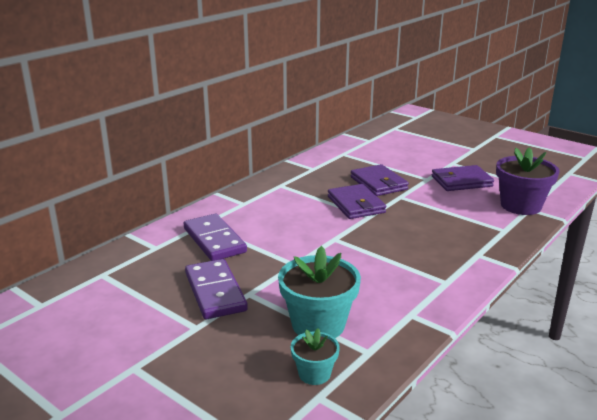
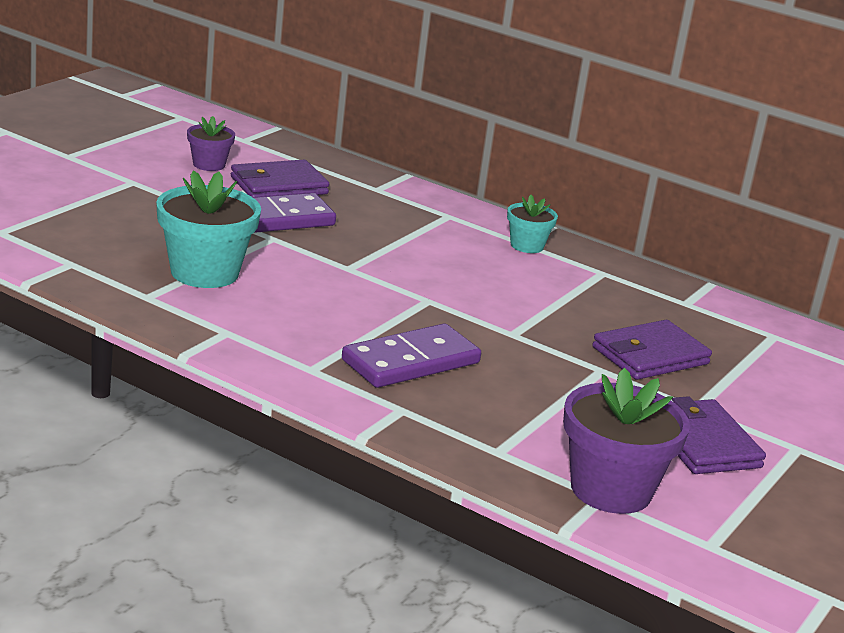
camera: 80 degrees right, 0 degrees up
purple domino [184,214,247,261] -> purple domino moved to [342,323,481,388]
turquoise flower pot [291,328,340,385] -> turquoise flower pot moved to [507,195,558,253]
purple wallet [328,184,386,219] -> purple wallet moved to [231,160,329,198]
none -> purple flower pot [187,116,235,171]

